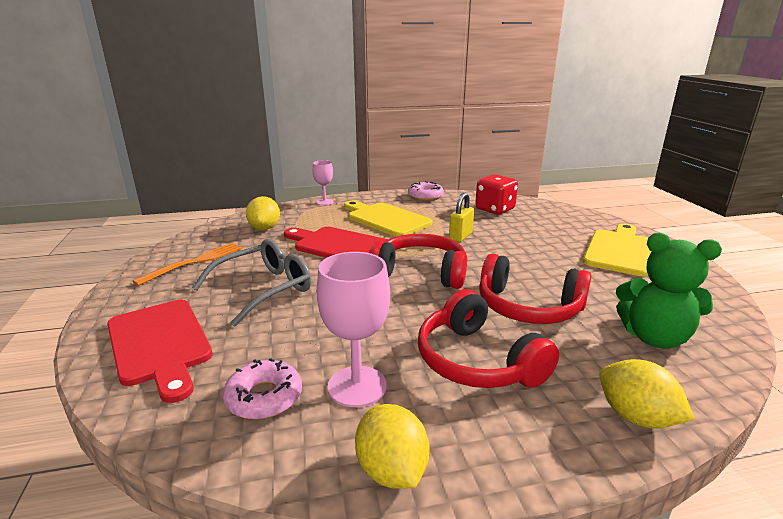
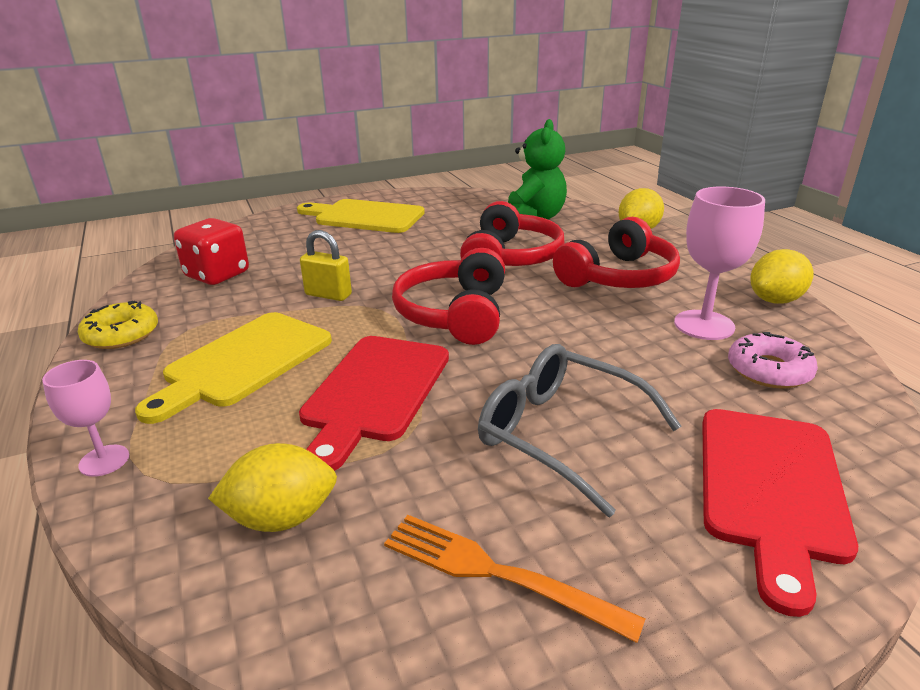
camera: 100 degrees left, 5 degrees up
red cutting board [107,300,212,403] -> red cutting board turned 150 degrees clockwise [702,409,858,617]
pink donut [408,181,444,201] -> yellow donut [78,301,158,349]

